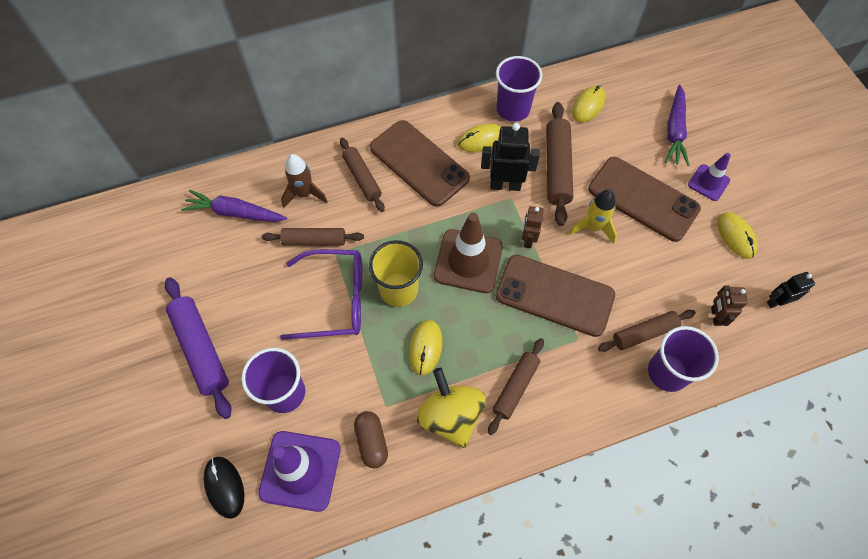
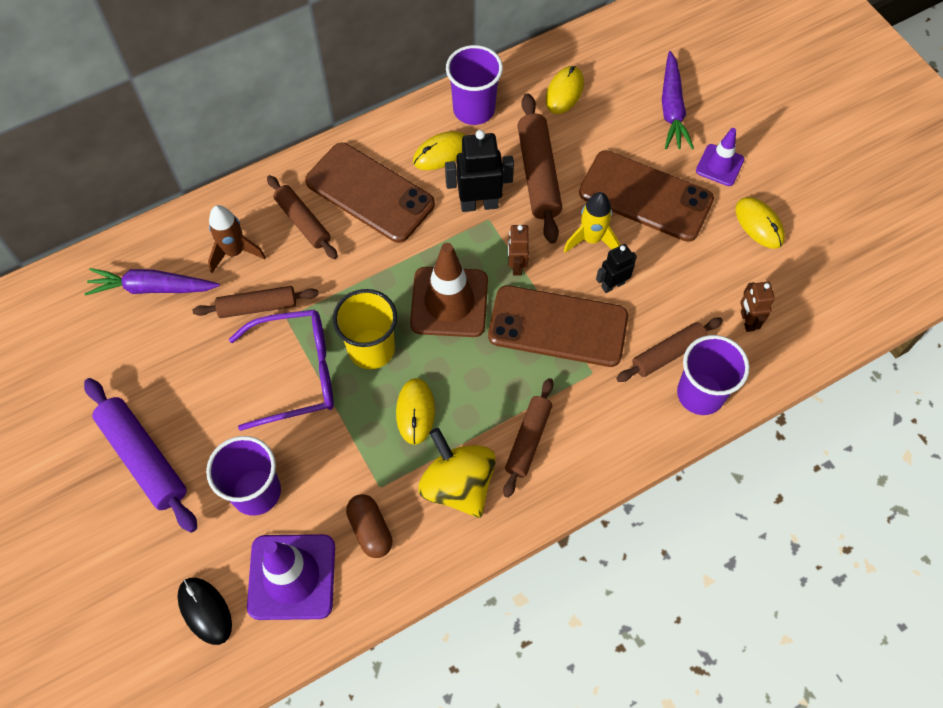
camera: 10 degrees left, 0 degrees up
black robot [767,272,815,308] -> black robot moved to [596,244,637,293]

